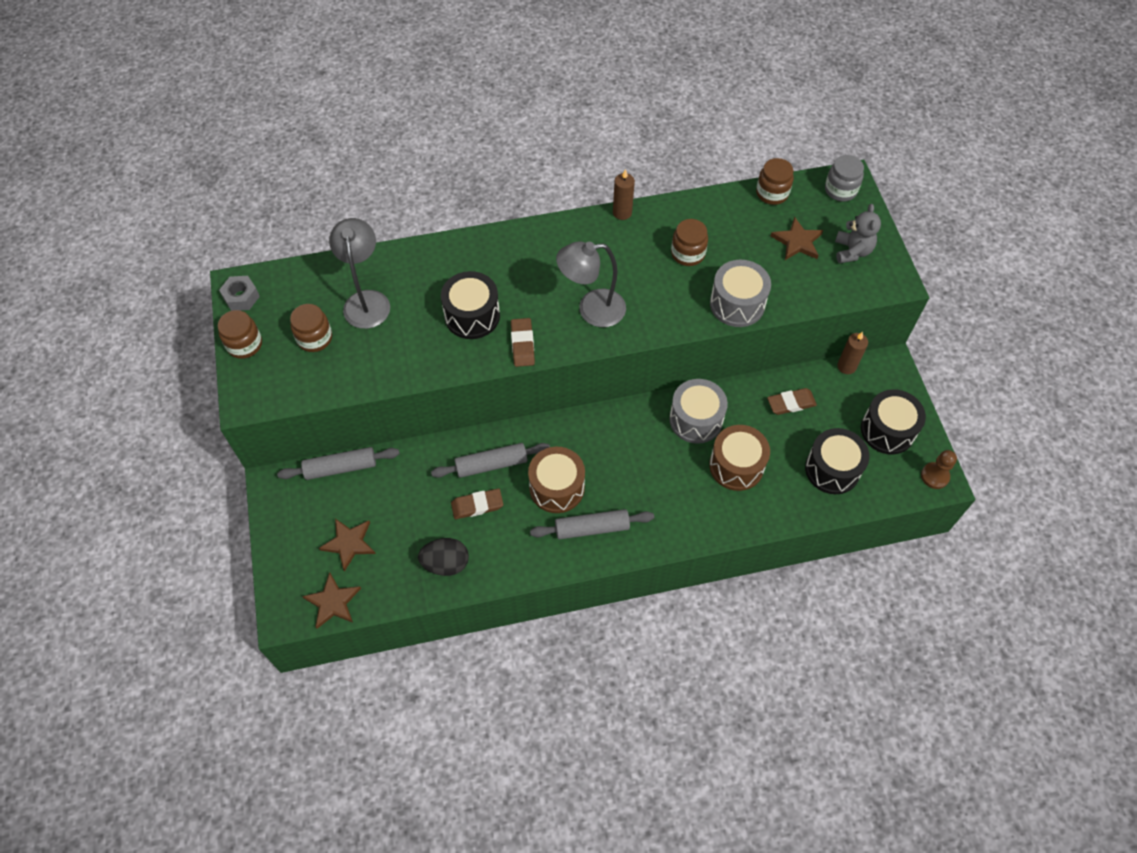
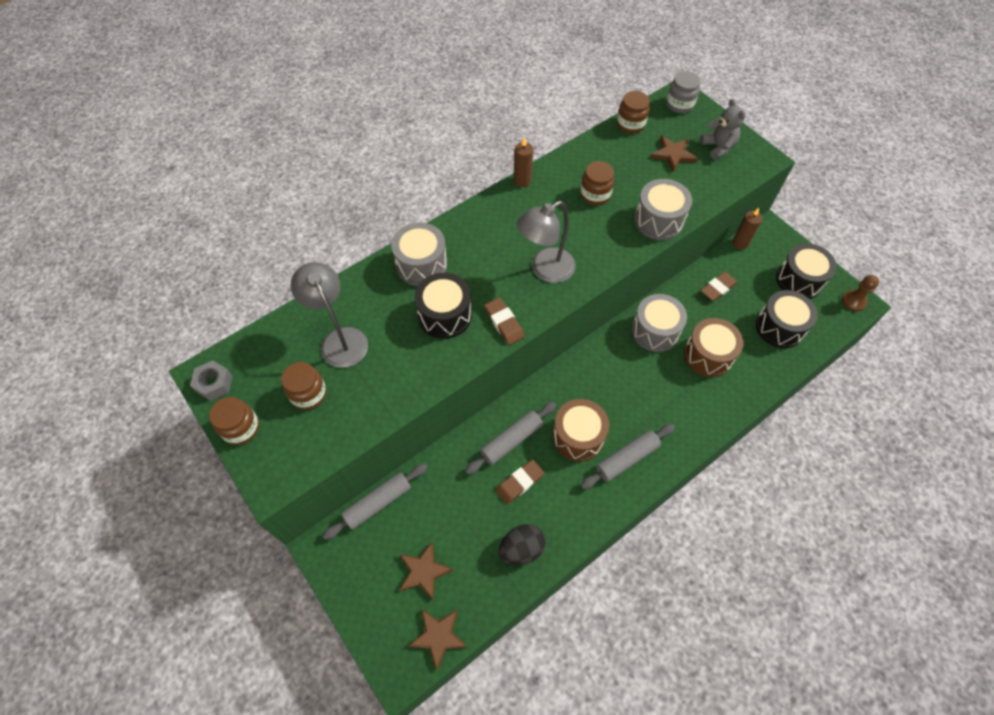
camera: 25 degrees left, 0 degrees up
none -> grey drum [391,222,447,286]

